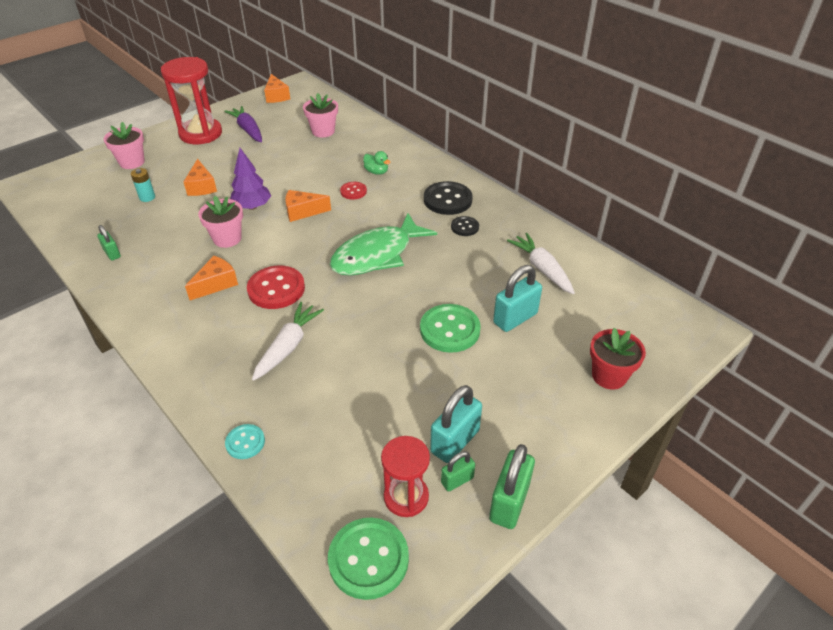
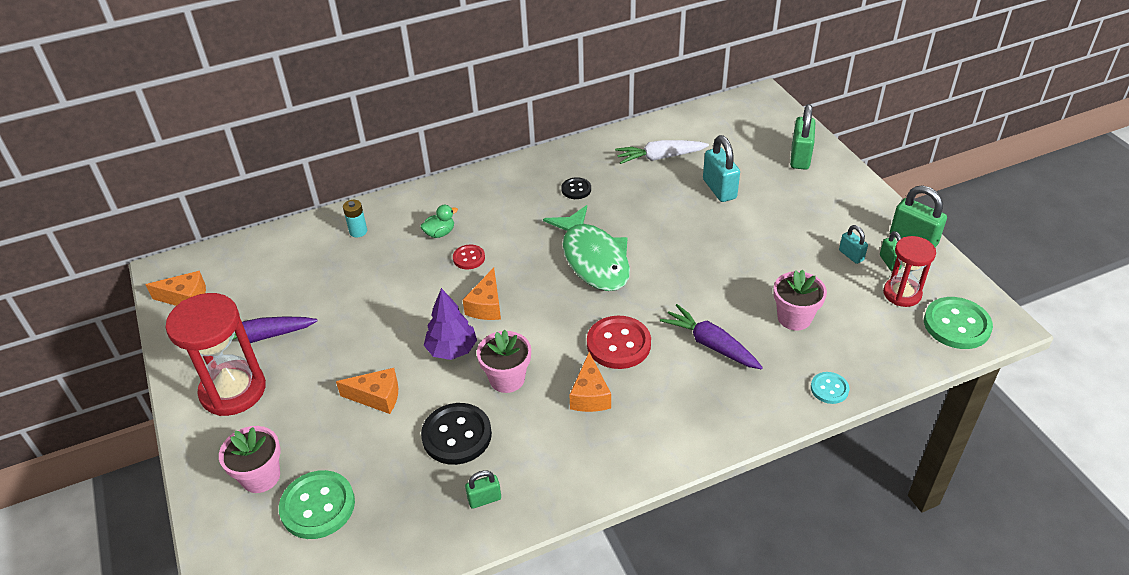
camera: 70 degrees left, 0 degrees up
turquoise battery [131,168,155,202] -> turquoise battery moved to [343,200,367,237]
orange cheese [185,256,238,300] -> orange cheese turned 150 degrees counterclockwise [569,352,611,412]
white carrot [252,302,324,381] -> purple carrot [660,304,763,369]
pink flower pot [303,93,338,138] -> pink flower pot moved to [773,270,827,330]
green button [420,304,481,353] -> green button moved to [279,470,355,539]
black button [424,181,473,215] -> black button moved to [421,403,492,465]
turquoise padlock [430,385,482,463] -> turquoise padlock [839,225,868,264], size x0.56
red flower pot [590,328,646,390] -> green padlock [790,104,815,170]

